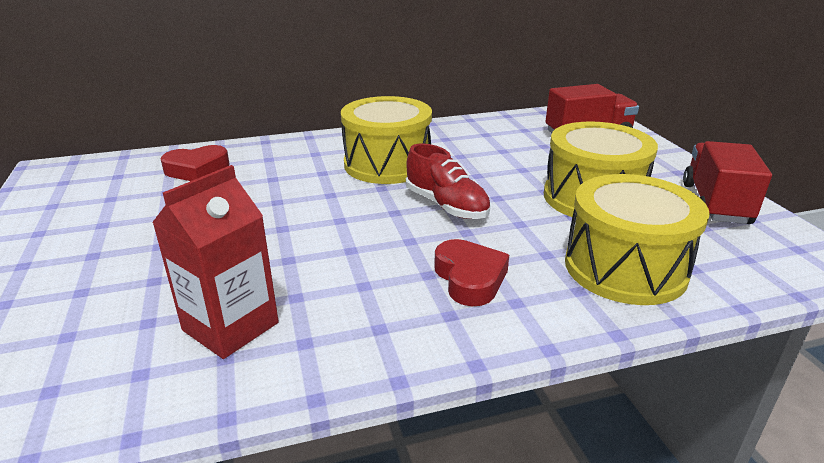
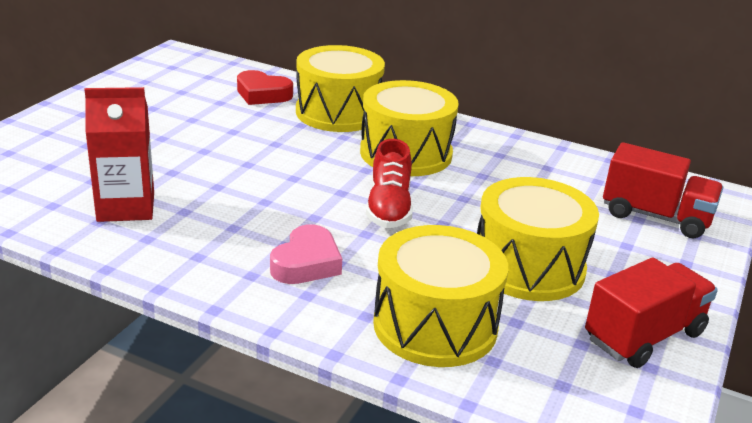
camera: 40 degrees right, 0 degrees up
red heart [434,239,509,306] -> pink heart [270,224,342,284]
none -> yellow drum [296,45,385,132]

